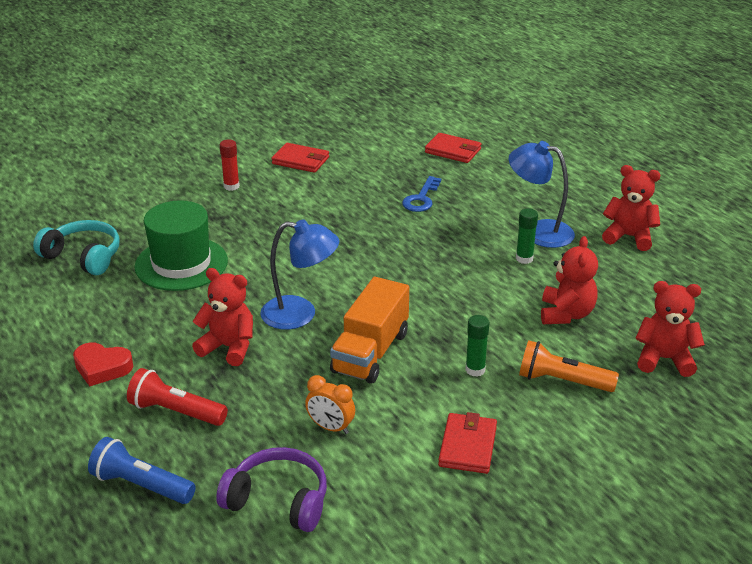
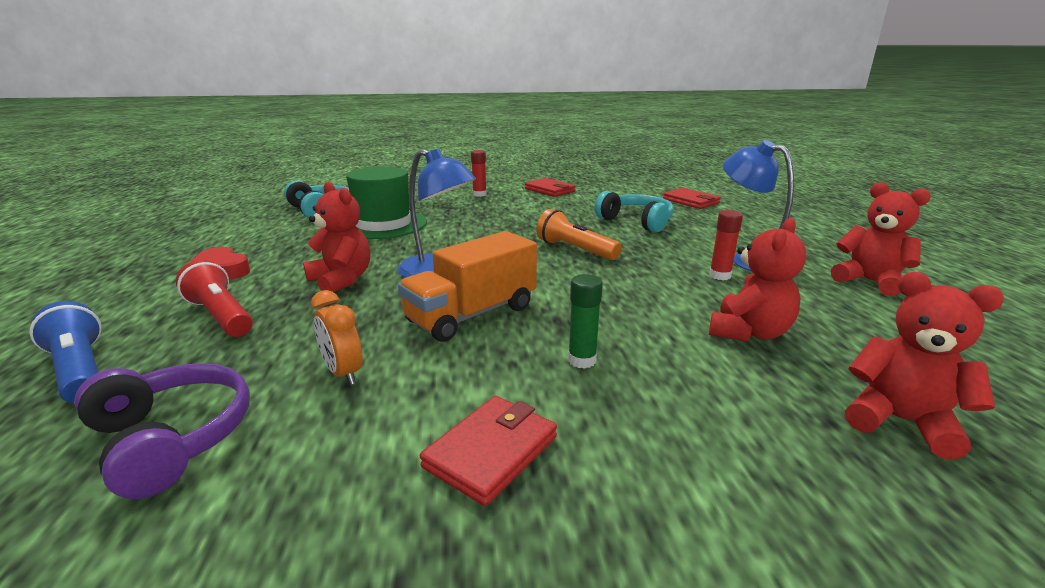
camera: 25 degrees right, 10 degrees down
blue key [402,176,441,212] -> turquoise headphones [595,191,674,233]
green glue stick [516,208,538,264] -> red glue stick [709,210,743,280]
orange flashlight [519,340,619,392] -> orange flashlight moved to [536,209,622,260]

